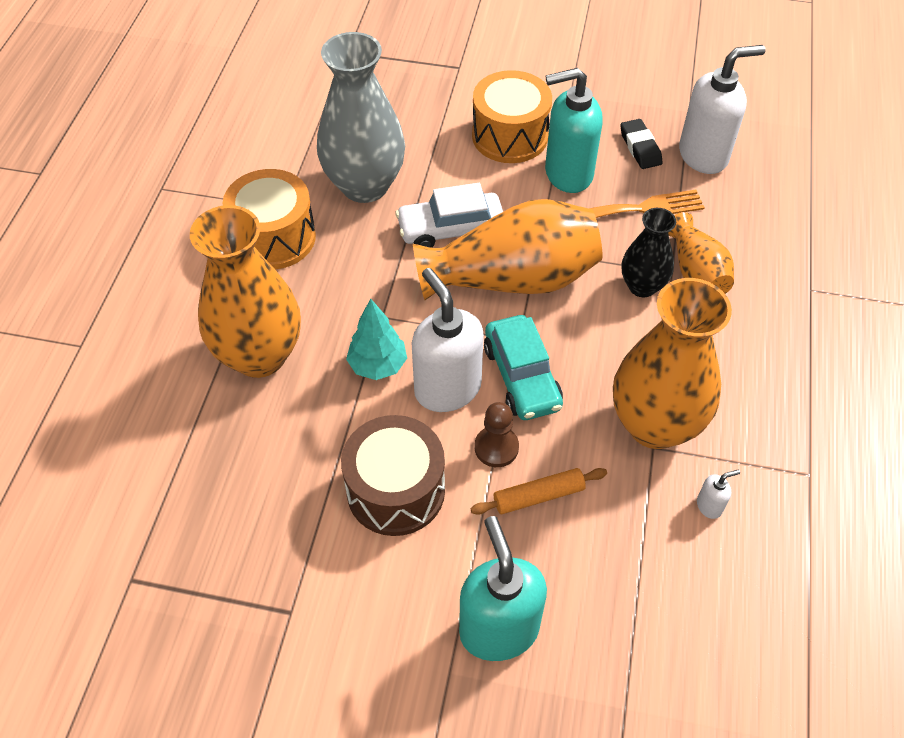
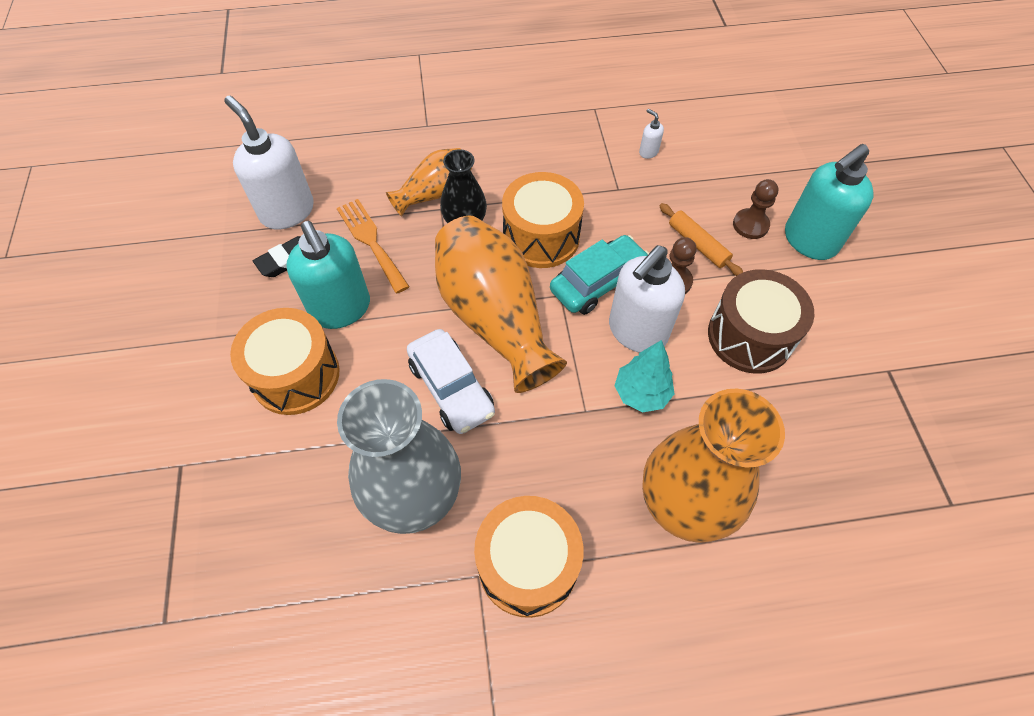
camera: 110 degrees left, 5 degrees up
orange vase [613,278,732,449] -> none
none -> orange drum [502,172,584,268]
none -> brown pawn [733,179,779,239]

